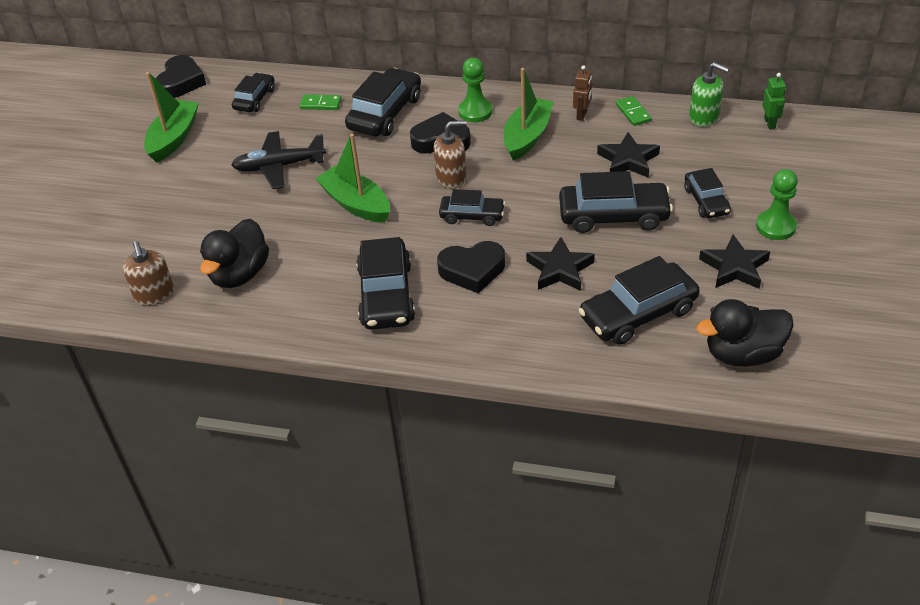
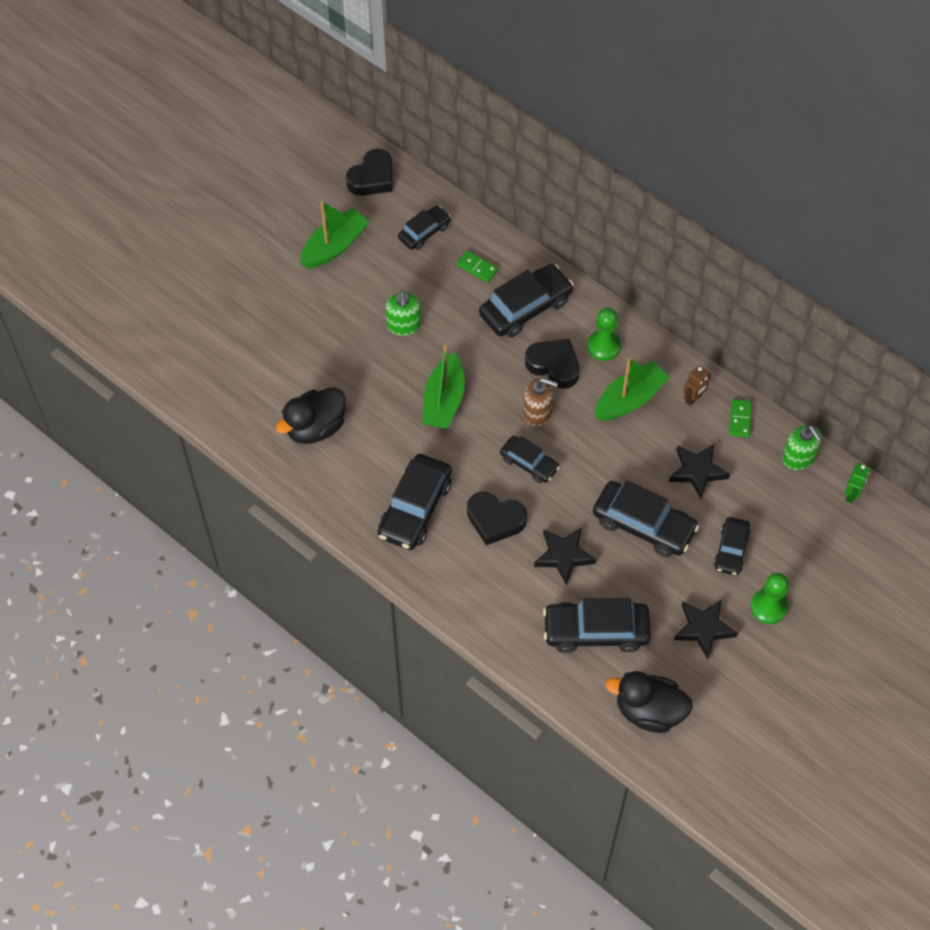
camera: 25 degrees right, 15 degrees up
brown soap dispenser [123,241,174,306] -> none
black plane [231,131,326,189] -> green soap dispenser [385,290,421,336]
green boat [315,134,390,223] -> green boat turned 150 degrees counterclockwise [422,345,465,429]

